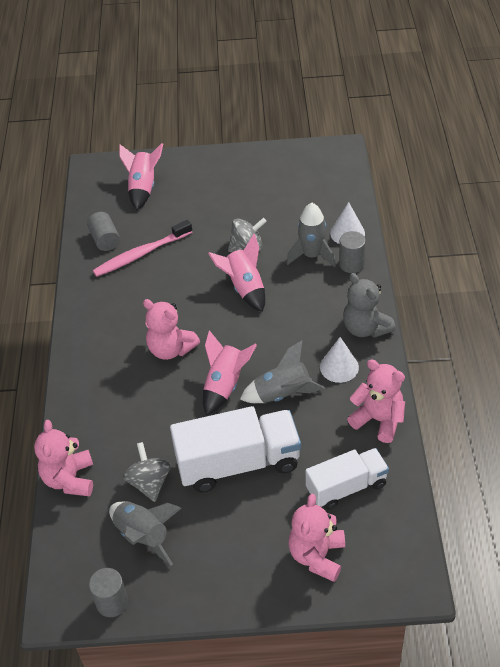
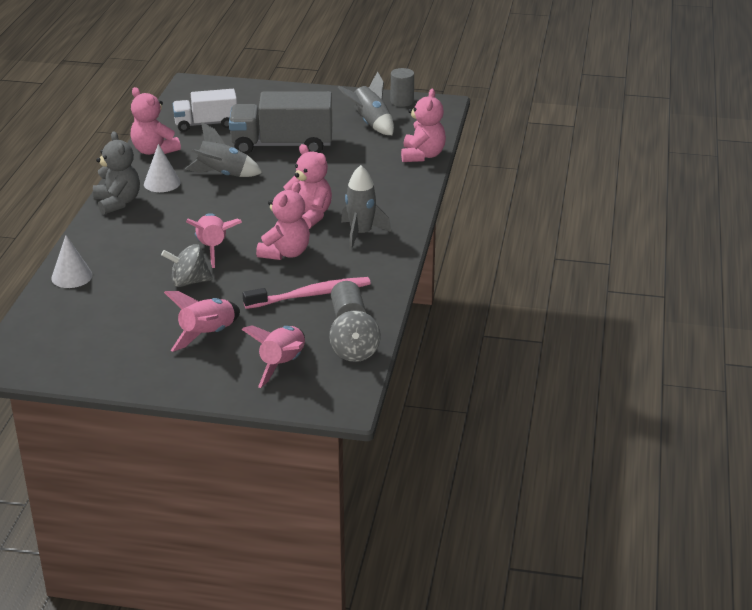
camera: 170 degrees left, 15 degrees down
grey spinning top [123,442,171,502] -> grey spinning top moved to [329,310,381,362]
white truck [170,406,301,493] -> grey truck [229,91,332,154]
pink rocket [203,330,257,416] -> pink rocket moved to [164,291,240,352]
grey rocket [287,203,336,267] -> grey rocket moved to [341,165,391,250]
pink teddy bear [288,494,345,582] -> pink teddy bear moved to [256,182,310,260]
grey cylinder [339,231,366,273] -> none

